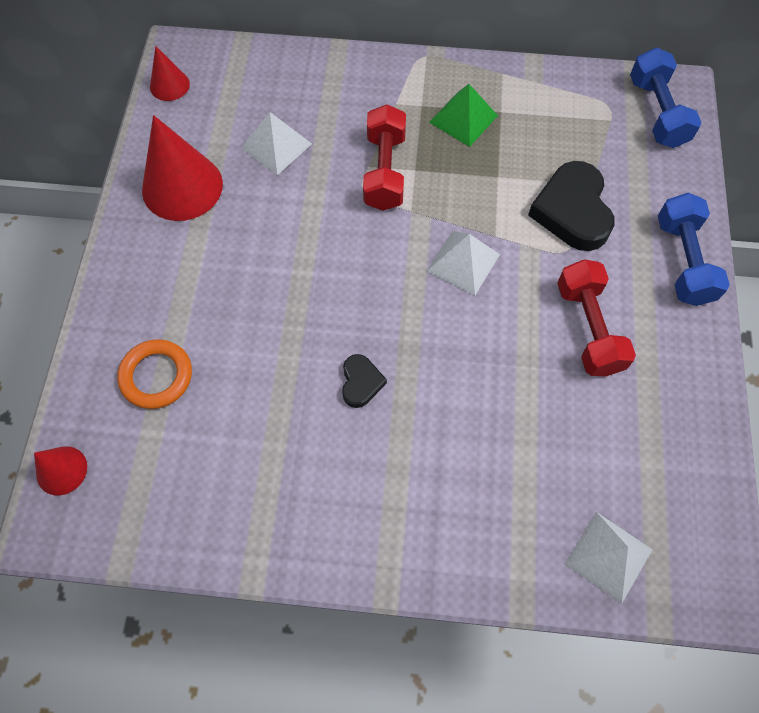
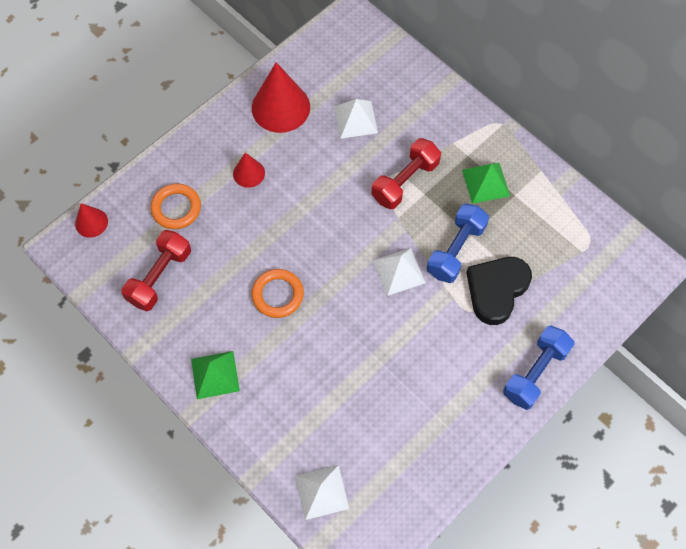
camera: 40 degrees right, 0 degrees up
red cone [150,46,190,101] -> red cone moved to [233,153,265,188]
black heart [342,354,387,408] -> orange ring [251,269,304,318]
red dumbbell [557,259,636,377] -> red dumbbell moved to [122,230,191,311]
blue dumbbell [630,48,702,148] -> blue dumbbell moved to [427,204,489,283]
none -> green pyramid [191,351,240,399]

